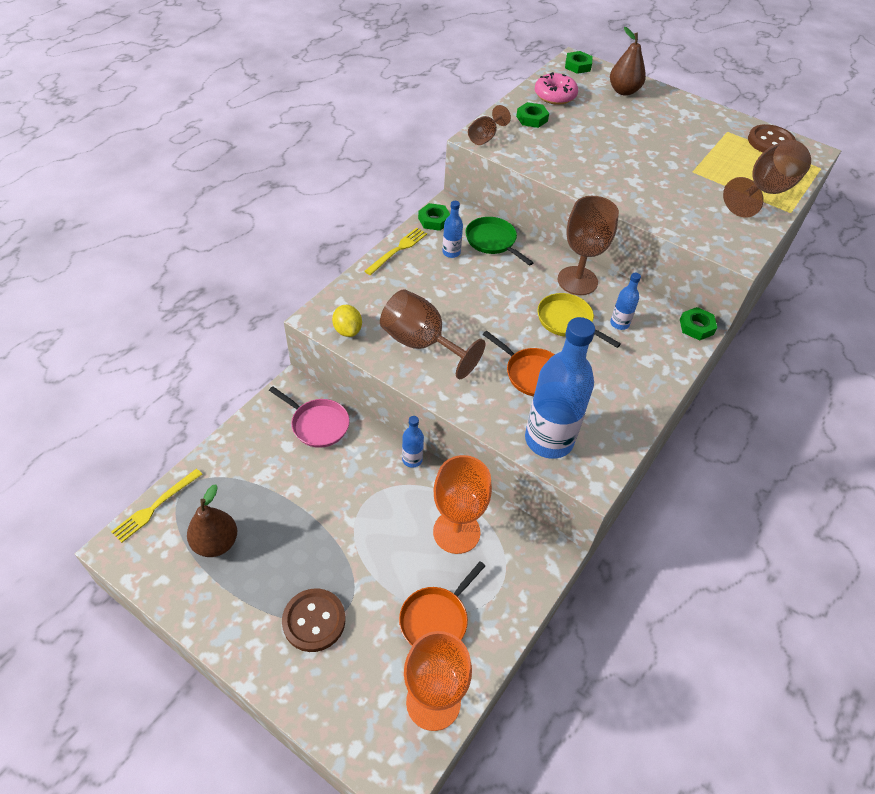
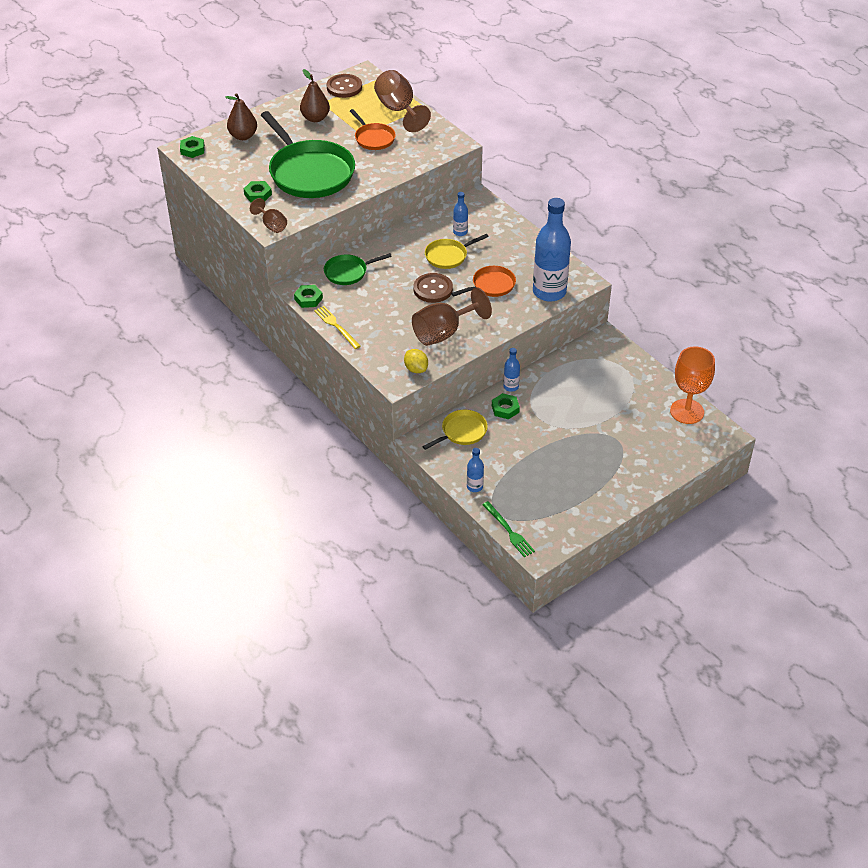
camera: 70 degrees left, 5 degrees down
yellow fork [111,469,202,543] -> green fork [482,501,535,557]
brown pear [187,484,237,557] -> brown pear moved to [300,69,330,122]
pink pan [269,386,350,448] -> yellow pan [422,410,488,450]
brown button [282,588,345,652] -> brown button moved to [414,273,453,303]
yellow lemon [332,305,362,337] -> yellow lemon turned 60 degrees clockwise [404,349,428,373]
orange pan [399,561,485,646] -> orange pan moved to [350,109,396,150]
orange goblet [433,455,492,554] -> none
blue bottle [442,201,463,258] -> blue bottle moved to [467,448,484,492]
pink donut [535,72,578,105] -> none
brown goblet [558,196,619,295] -> none
green nut [680,307,717,341] -> green nut moved to [492,393,520,419]
none -> green pan [261,111,355,198]

